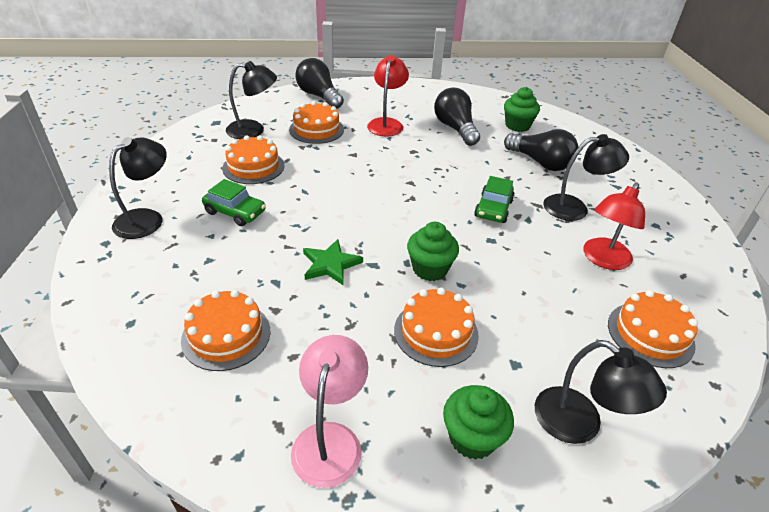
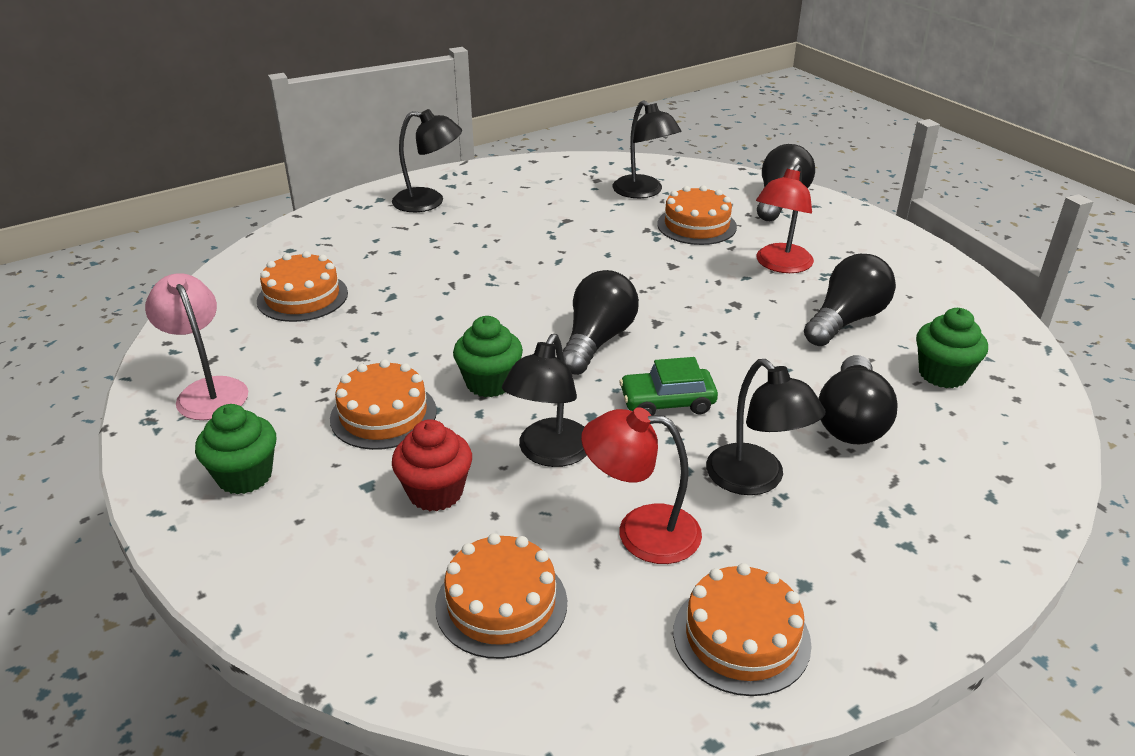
camera: 65 degrees right, 5 degrees down
green car [202,179,266,226] -> none
orange cake [222,135,284,184] -> orange cake moved to [673,563,811,696]
pink lamp [291,335,368,488] -> pink lamp turned 105 degrees counterclockwise [145,273,248,420]
green star [303,239,363,286] -> none
red lamp [367,55,409,137] -> red lamp turned 135 degrees clockwise [756,165,814,273]
black lamp [535,340,667,444] -> black lamp moved to [502,334,587,467]
none -> red cupcake [392,419,472,511]
none -> black light bulb [563,270,639,375]

